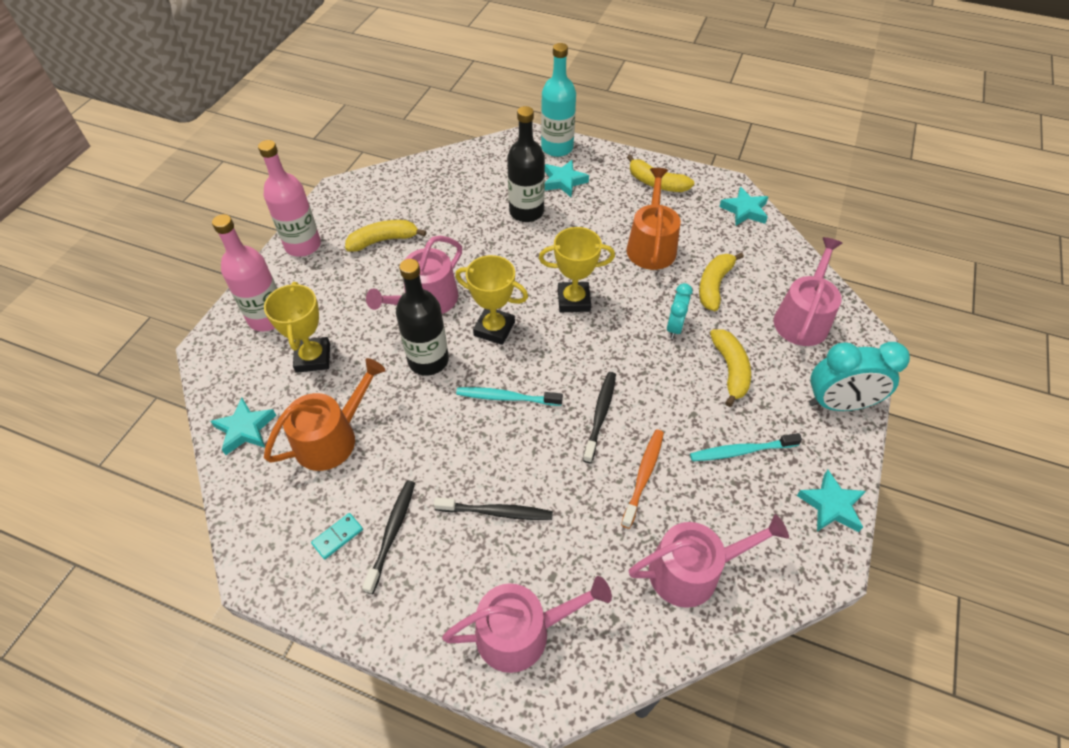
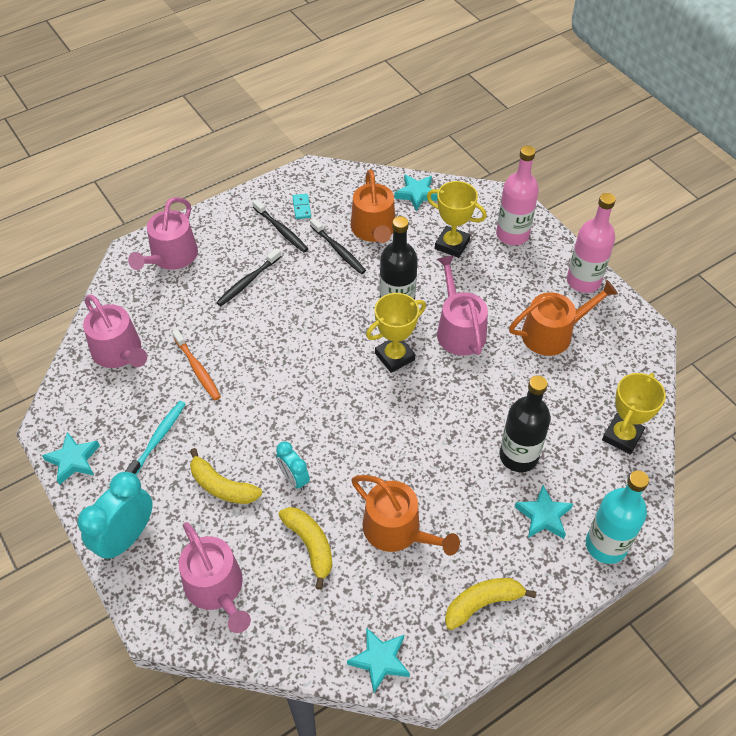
camera: 125 degrees right, 0 degrees up
yellow banana [345,220,427,252] -> orange watering can [509,280,618,356]
turquoise toothbrush [456,387,563,406] -> none
yellow trophy [539,227,615,312] -> yellow trophy moved to [602,373,666,455]
black toothbrush [583,372,616,463] -> black toothbrush moved to [310,218,366,274]
pink watering can [629,514,789,608] -> pink watering can turned 60 degrees counterclockwise [83,295,147,368]

